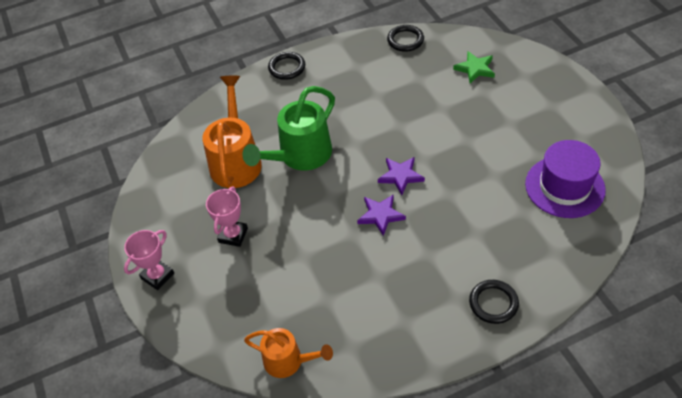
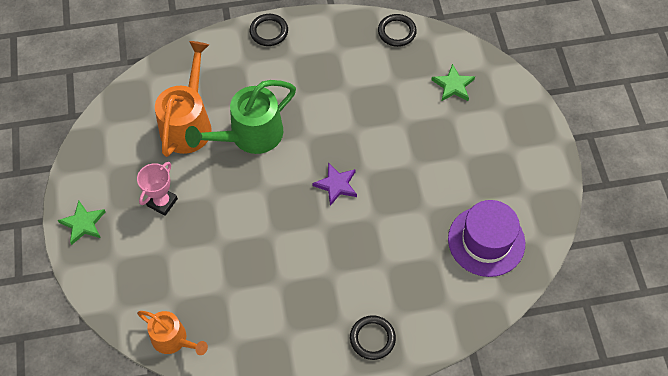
camera: 10 degrees right, 10 degrees up
pink trophy [124,230,174,290] -> green star [58,201,105,245]
purple star [357,194,406,236] -> none

